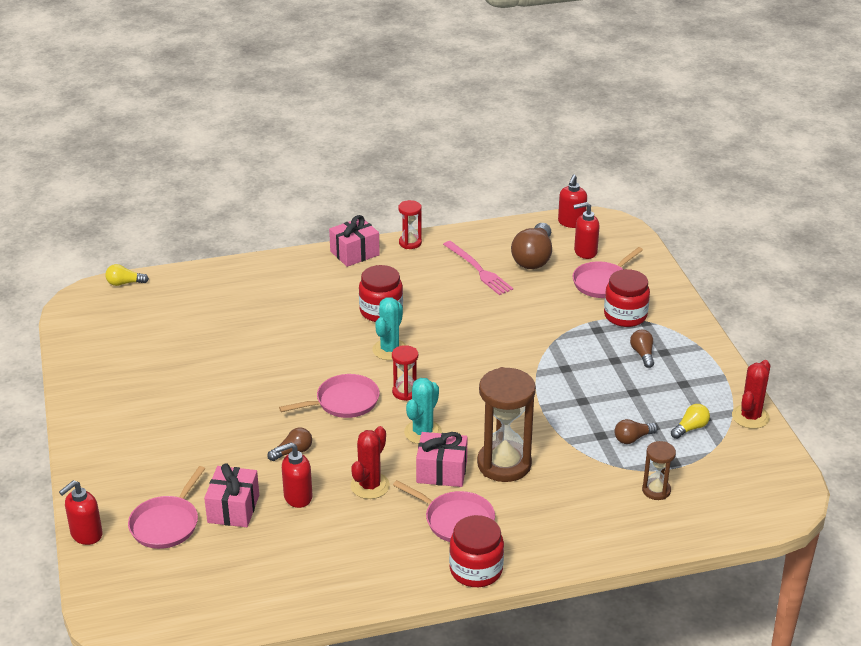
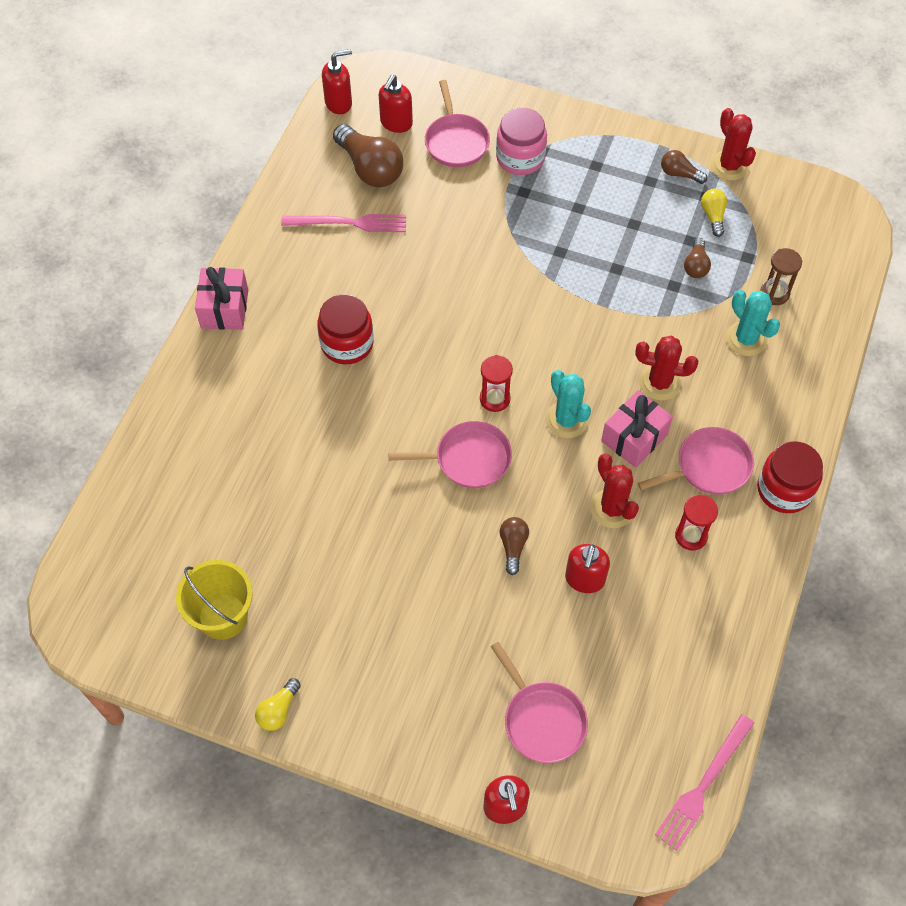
camera: 55 degrees left, 25 degrees up
yellow light bulb [105,264,149,286] -> yellow light bulb moved to [255,678,301,731]
pink gift [204,463,259,527] -> none
pink pan [279,374,380,418] -> pink pan turned 75 degrees clockwise [389,421,512,488]
turquoise cactus [372,297,406,360] -> turquoise cactus moved to [726,290,780,356]
red hourglass [398,200,422,249] -> red hourglass moved to [675,495,718,551]
brown hourglass [477,367,536,482] -> red cactus [635,336,698,401]
red soap dispenser [558,174,587,228] -> red soap dispenser turned 75 degrees counterclockwise [322,49,352,114]
red jar [604,269,650,327] -> pink jar [496,108,547,175]
brown light bulb [630,330,654,368] -> brown light bulb moved to [661,150,707,184]
none -> yellow bucket [176,560,253,640]
none -> pink fork [655,714,754,851]

